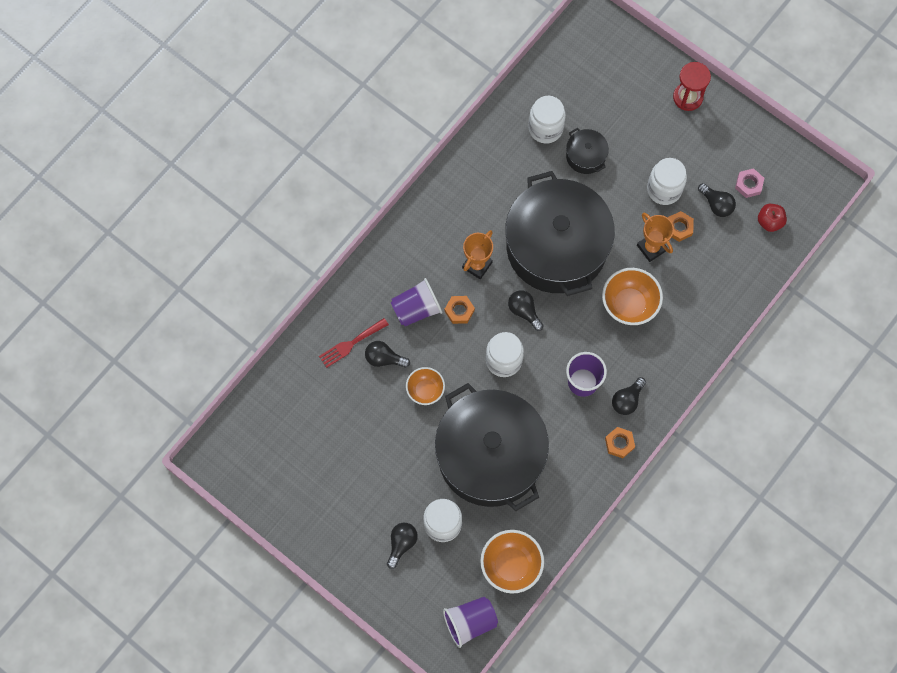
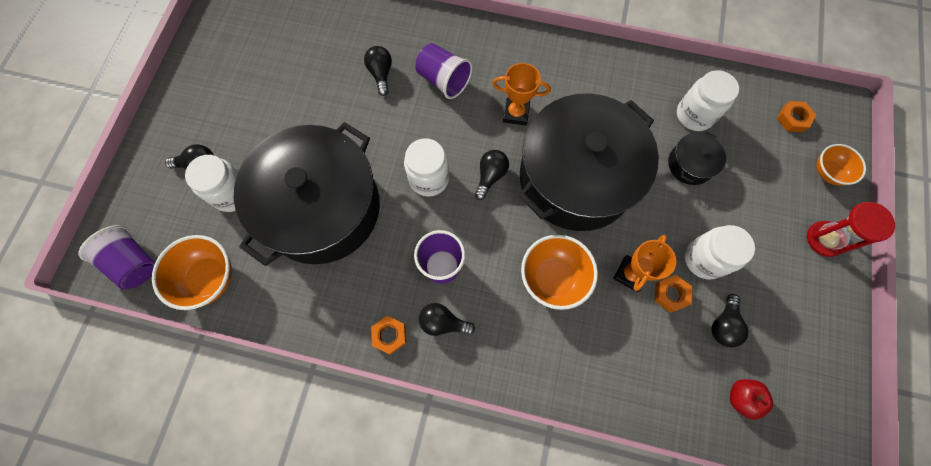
camera: 65 degrees right, 0 degrees up
red fork [319,318,389,368] -> none
orange bowl [406,367,445,405] -> orange bowl moved to [816,144,866,186]
orange nut [445,296,475,324] -> orange nut moved to [777,101,816,132]
pink nut [735,168,764,198] -> none

